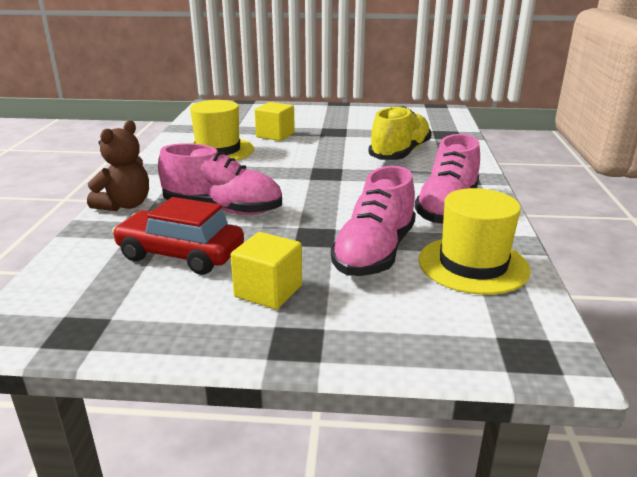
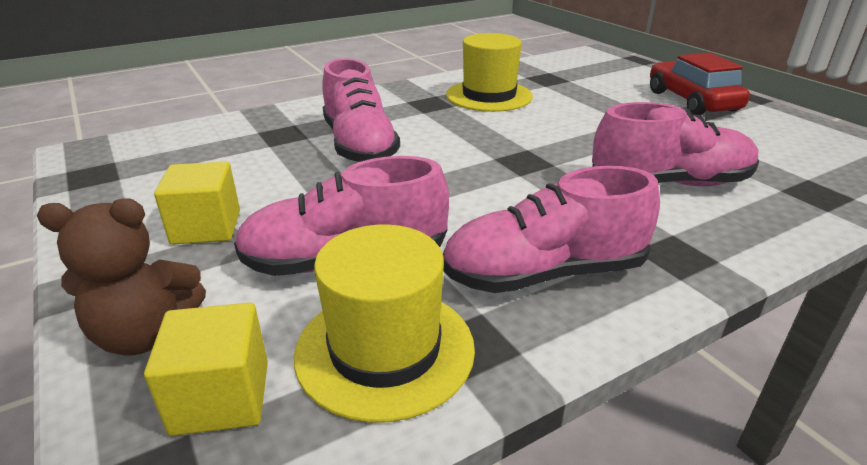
camera: 55 degrees right, 5 degrees up
brown teddy bear [87,120,149,211] -> brown teddy bear moved to [37,198,206,355]
red car [112,197,244,275] -> red car moved to [650,52,750,115]
yellow cube [255,102,295,141] -> yellow cube moved to [144,302,268,436]
yellow shoe [368,106,432,160] -> pink shoe [592,102,759,186]

